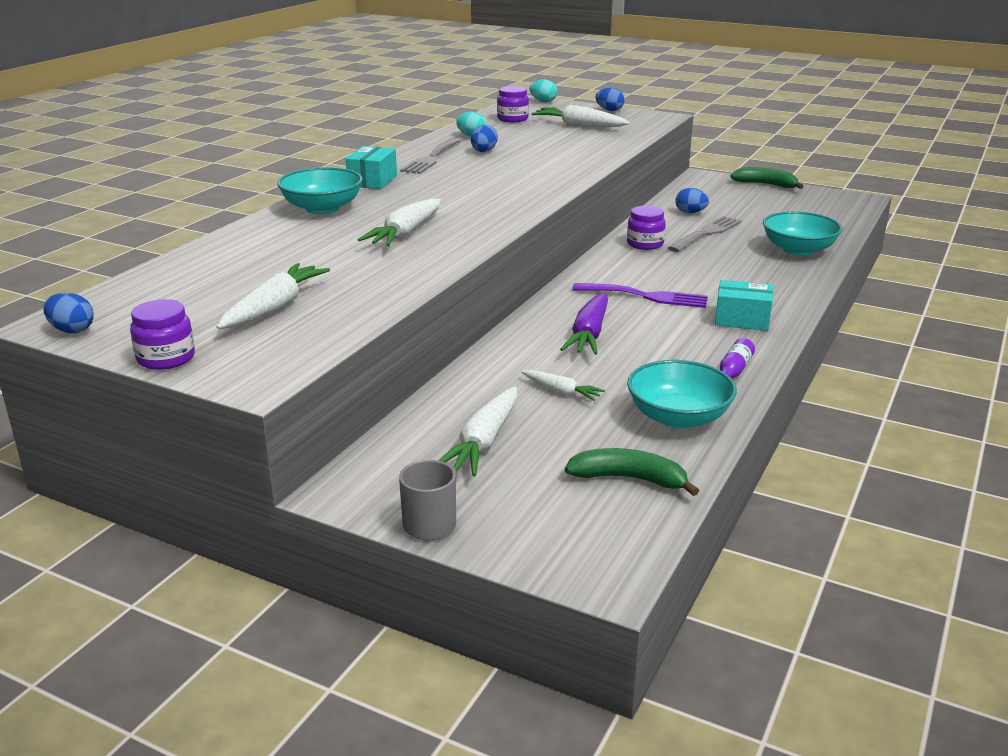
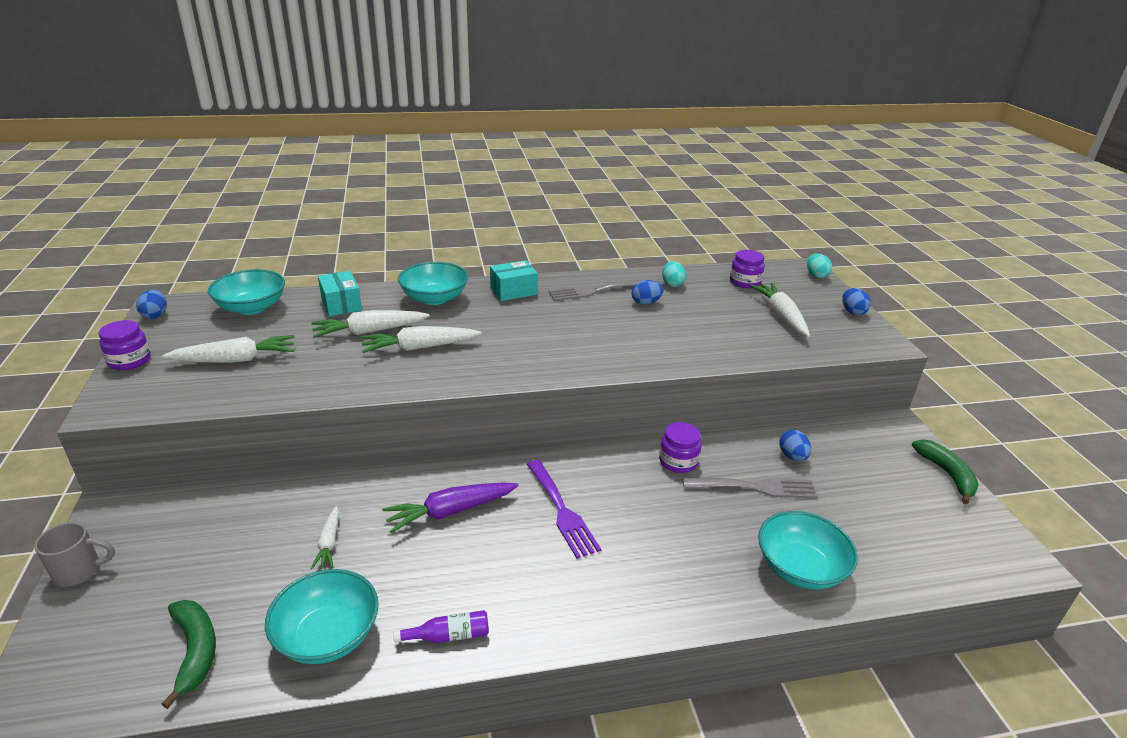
camera: 50 degrees right, 5 degrees up
white carrot [439,386,517,476] -> white carrot moved to [311,310,430,338]
turquoise box [715,280,773,331] -> turquoise box moved to [318,271,362,316]
none -> turquoise bowl [208,269,285,315]

